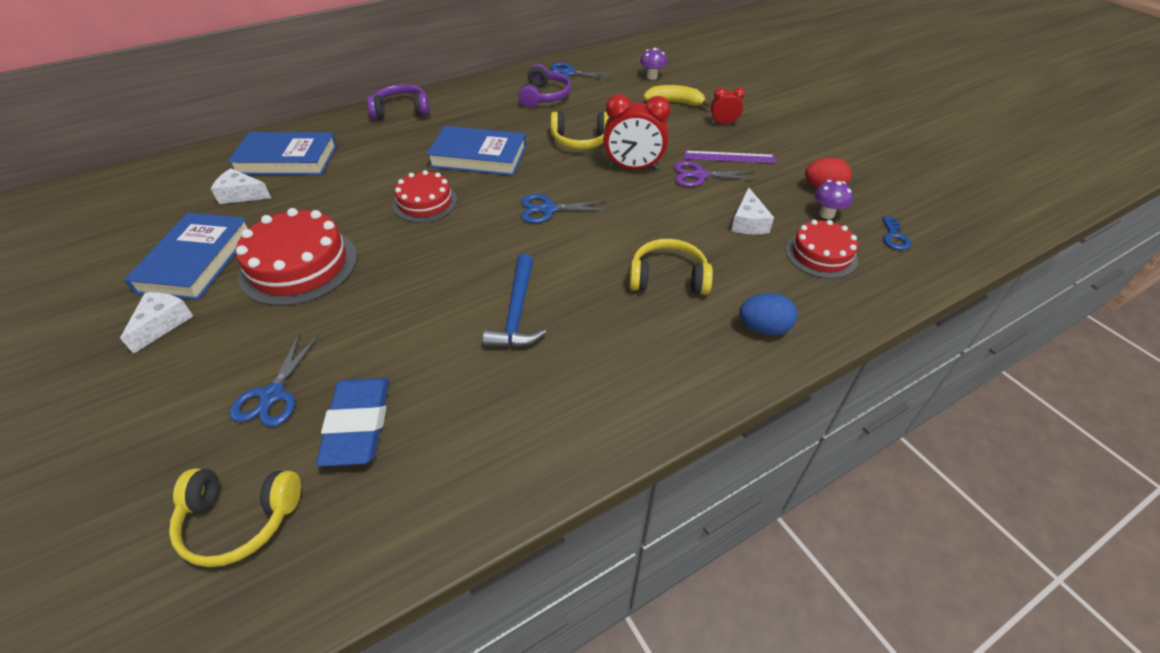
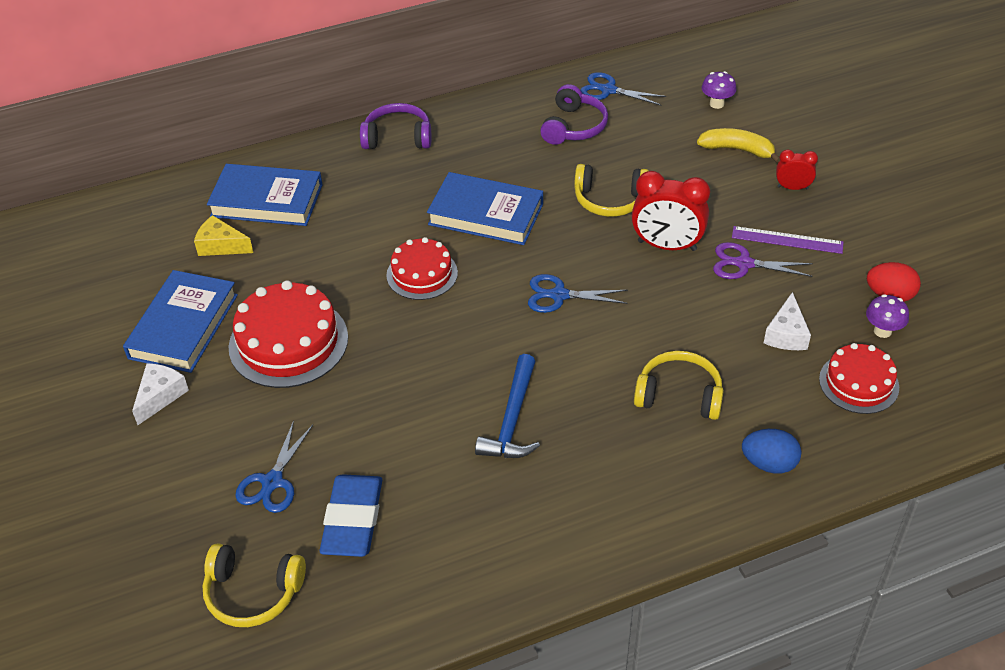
camera: 10 degrees right, 0 degrees up
white cheese [211,168,271,204] -> yellow cheese [194,215,253,256]
blue key [882,217,911,250] -> none

